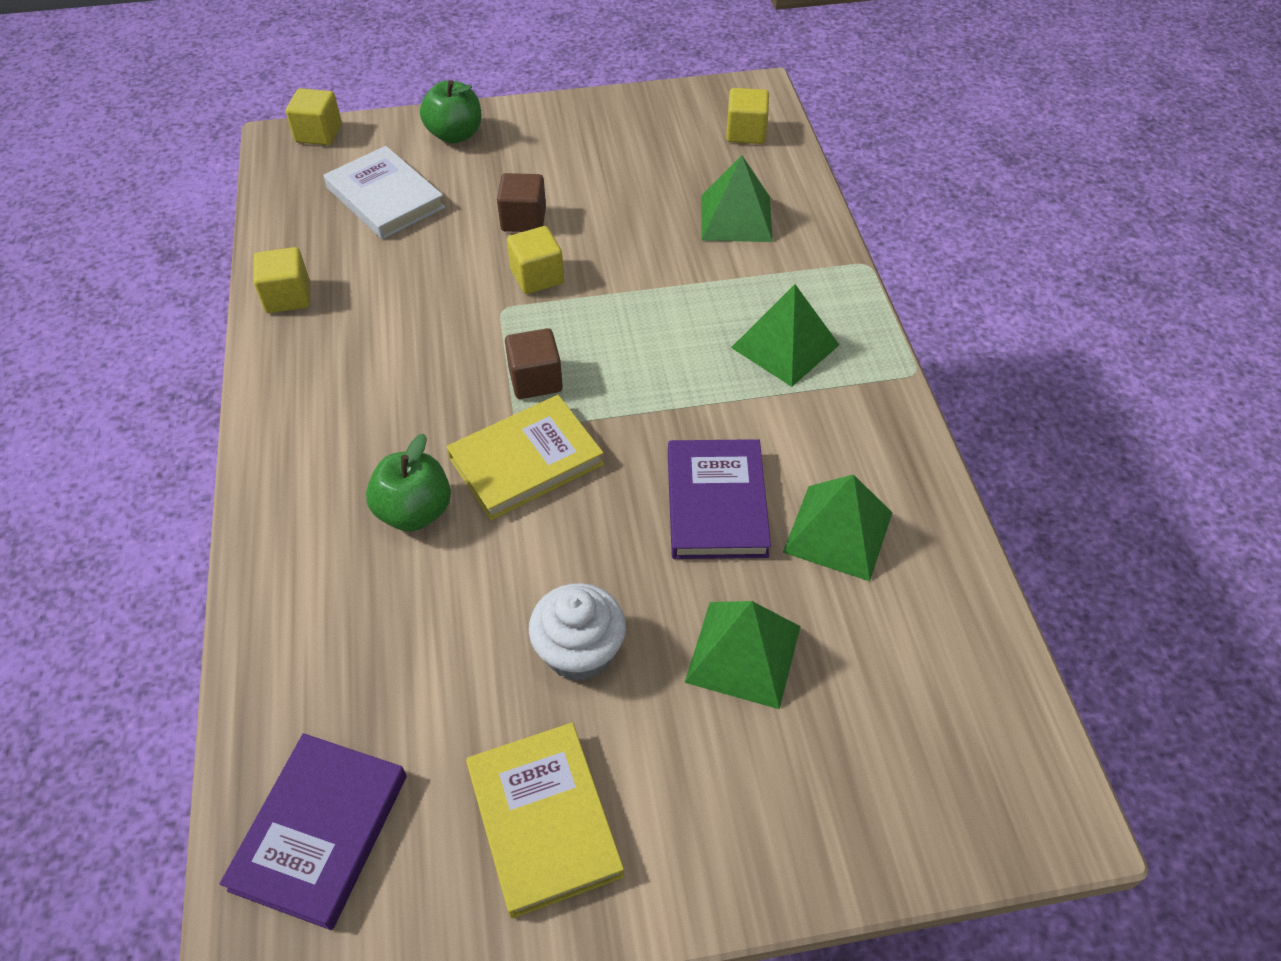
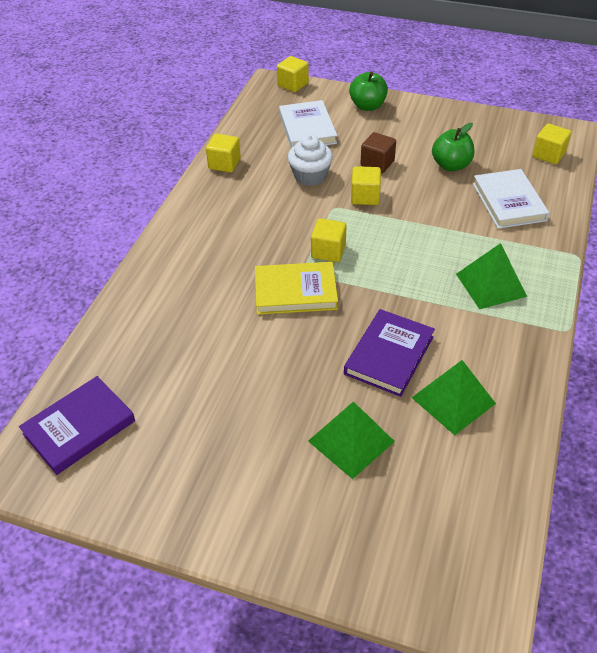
camera: 30 degrees right, 5 degrees down
green apple [366,434,451,531] -> green apple moved to [432,123,474,171]
yellow book [466,723,624,919] -> none
brown cube [505,328,563,399] -> yellow cube [311,218,346,262]
white cupcake [529,583,626,681] -> white cupcake moved to [288,135,333,186]
green pyramid [701,155,773,242] -> white book [473,169,549,229]

